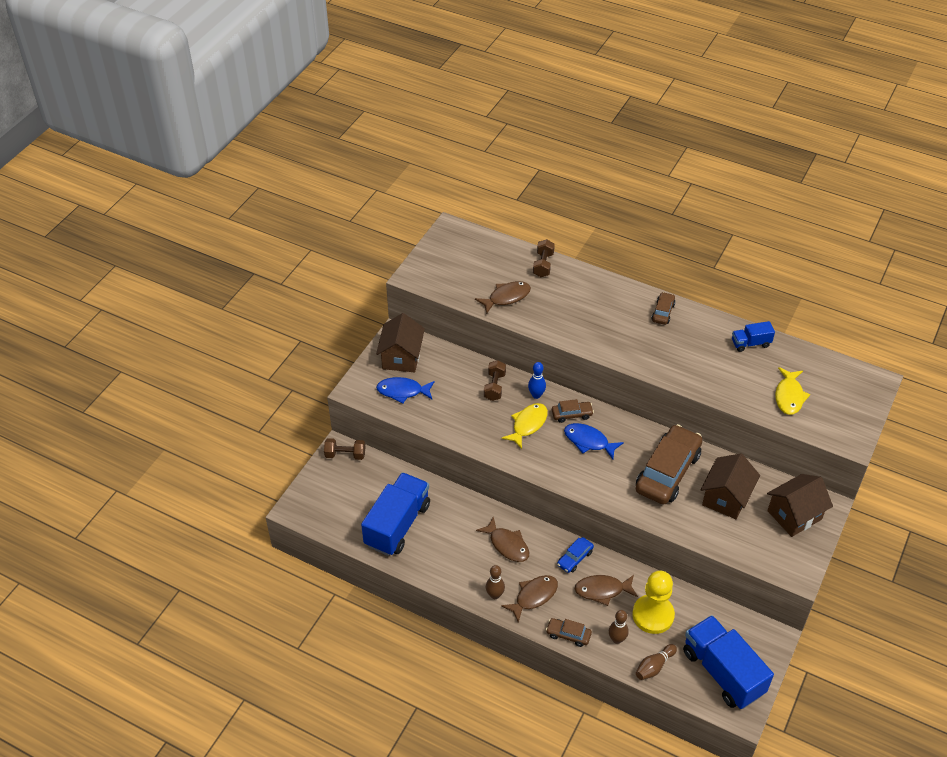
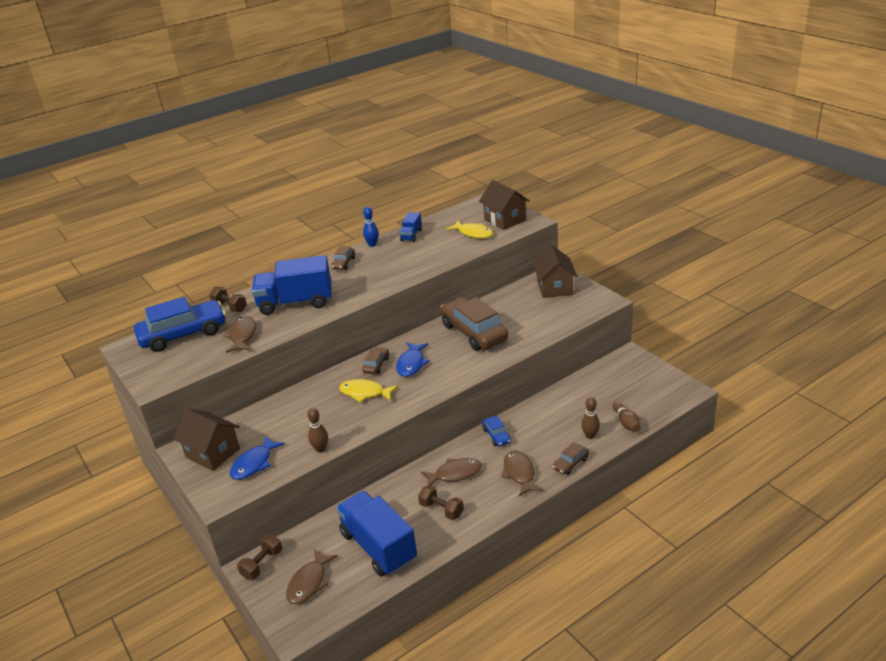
camera: 60 degrees left, 15 degrees down
brown dumbbell [484,360,506,401] -> brown dumbbell moved to [418,485,464,520]
brown bowling pin [486,565,505,599] -> brown bowling pin moved to [307,408,328,453]
yellow fish [501,403,548,449] -> yellow fish turned 45 degrees counterclockwise [339,379,398,402]
blue bowling pin [528,362,546,399] -> blue bowling pin moved to [363,207,379,247]
blue fish [564,423,624,459] -> blue fish turned 45 degrees counterclockwise [396,342,429,377]
brown fish [575,575,638,606] -> brown fish moved to [286,549,338,604]
yellow pawn [632,570,675,634] -> none
brown car [651,292,675,325] -> brown car turned 120 degrees counterclockwise [331,246,355,270]
blue truck [683,615,774,709] -> blue truck moved to [252,255,332,315]
brown house [700,454,760,519] -> brown house moved to [479,180,530,230]
none -> blue car [134,297,226,352]

